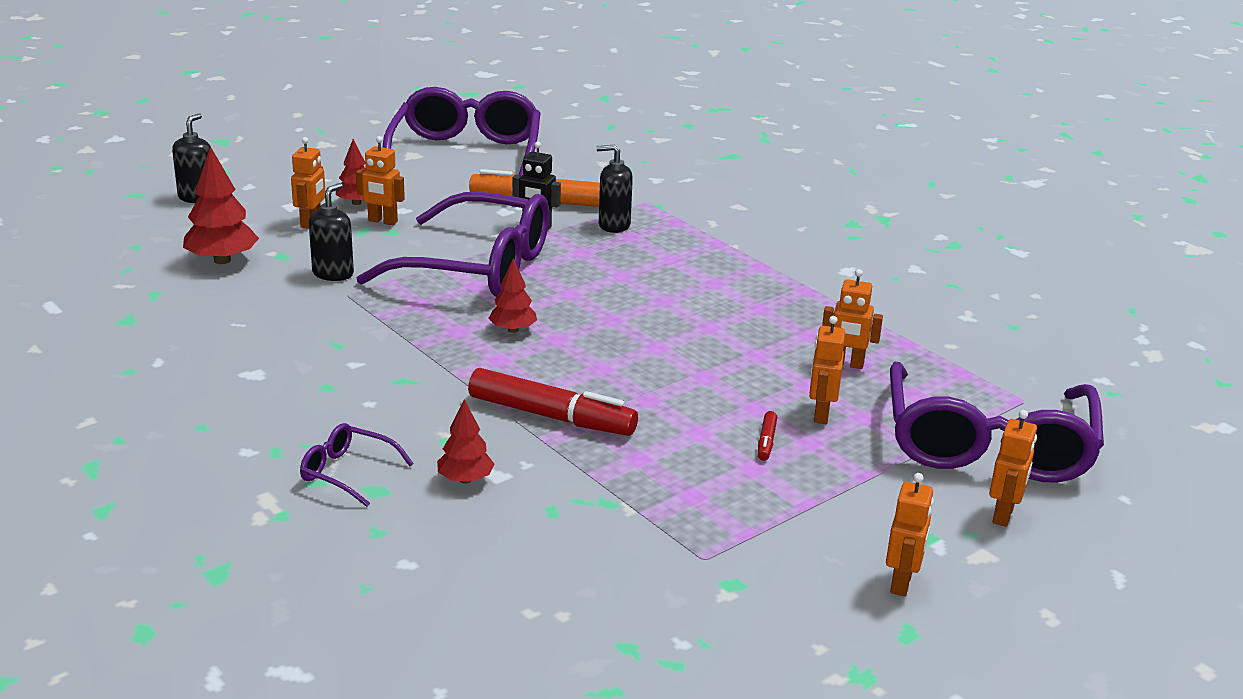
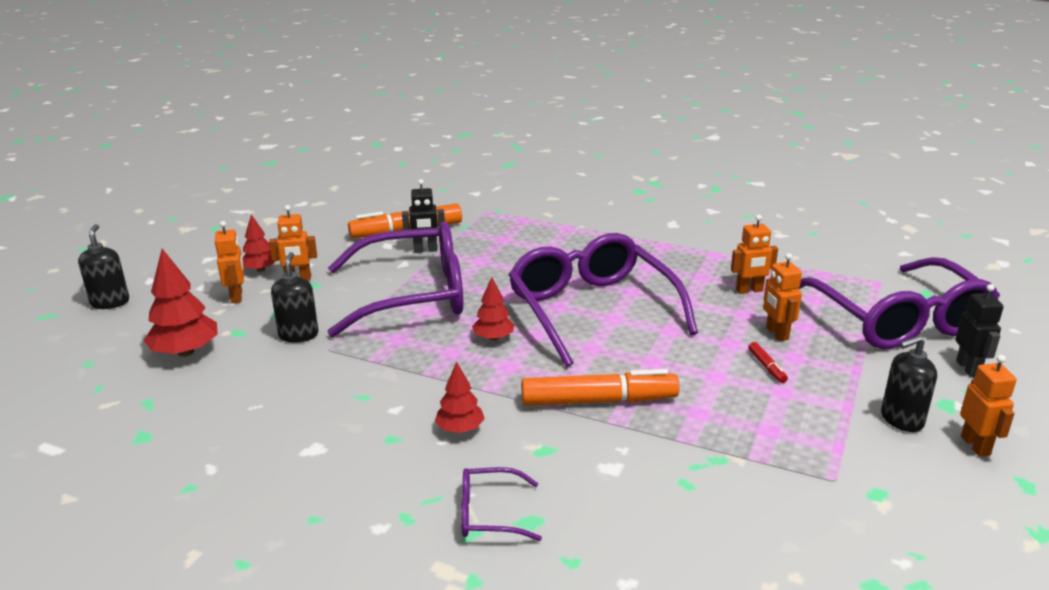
camera: 25 degrees left, 0 degrees up
purple glasses [382,87,541,176] -> purple glasses moved to [509,233,698,367]
red tree [437,399,495,484] -> red tree moved to [435,362,485,433]
red marker [468,368,638,436] -> orange marker [521,369,680,406]
black soap dispenser [597,145,633,233] -> black soap dispenser moved to [881,335,937,432]
orange robot [989,410,1037,527] -> black robot [955,284,1004,377]

